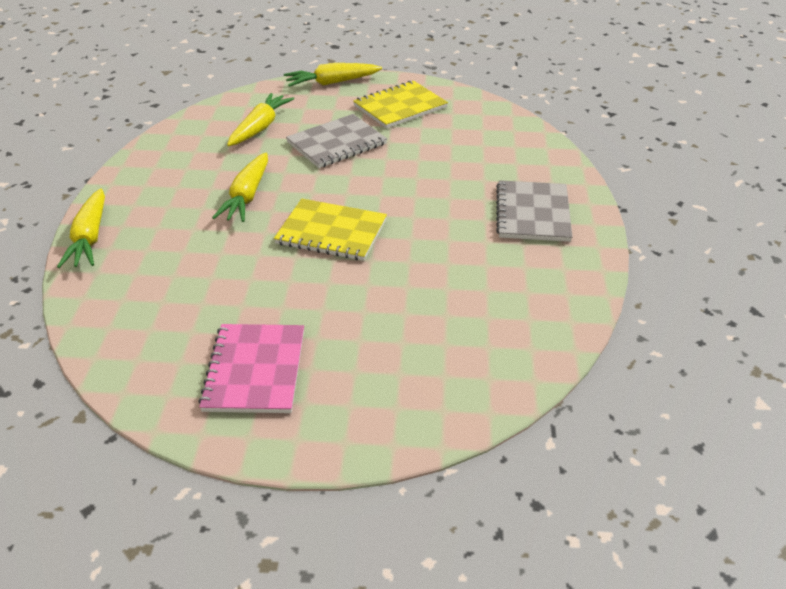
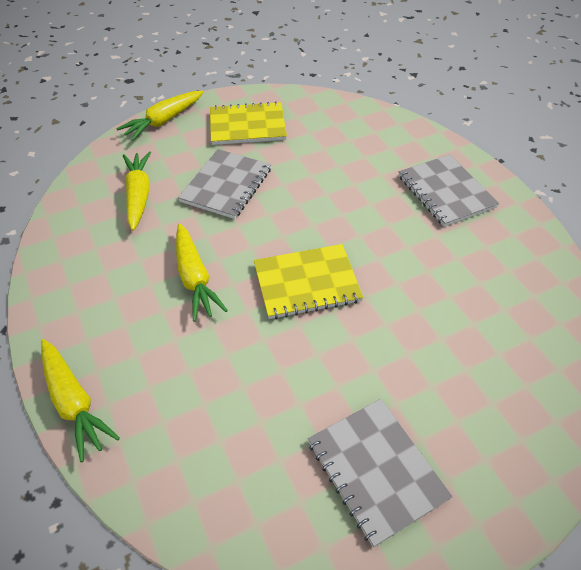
camera: 30 degrees left, 10 degrees up
pink notebook [198,324,304,413] -> grey notebook [308,399,453,547]
yellow notebook [353,80,448,128] -> yellow notebook turned 60 degrees clockwise [210,101,287,145]

